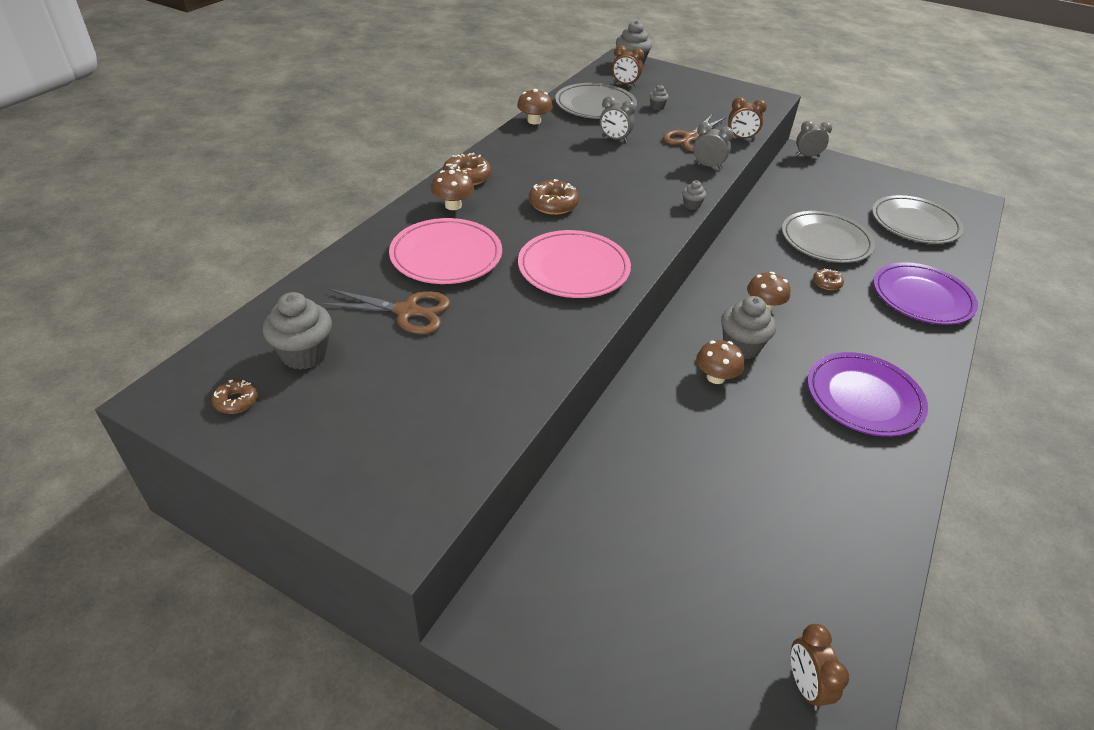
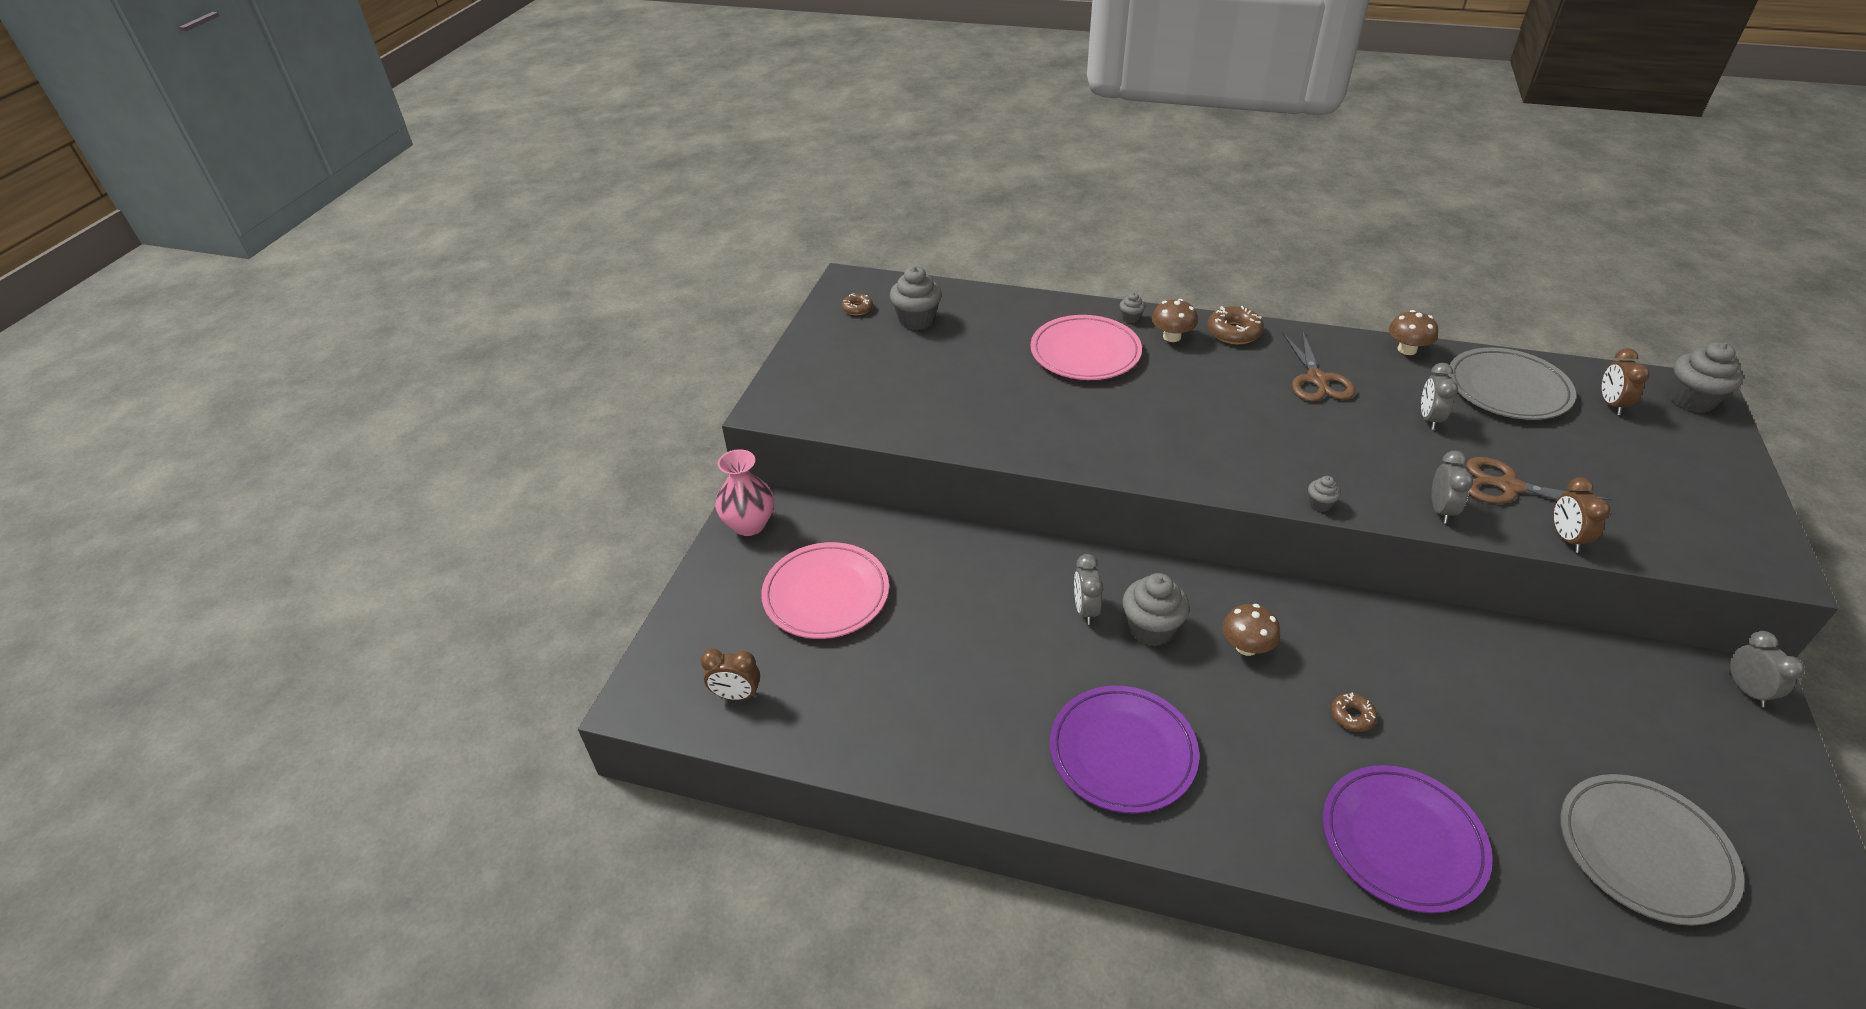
camera: 80 degrees right, 0 degrees up
brown scissors [320,289,450,334] -> brown scissors moved to [1282,330,1355,402]
pink plate [518,230,631,298] -> pink plate moved to [761,542,889,639]
brown donut [529,179,579,215] -> none
grey cupcake [649,84,669,110] -> grey cupcake moved to [1120,292,1145,323]
brown mushroom [696,340,744,384] -> grey clock [1074,554,1103,625]
grey plate [782,211,875,263] -> none
brown clock [791,624,849,711] -> brown clock turned 150 degrees counterclockwise [701,649,760,700]
none -> pink vase [715,449,774,536]

